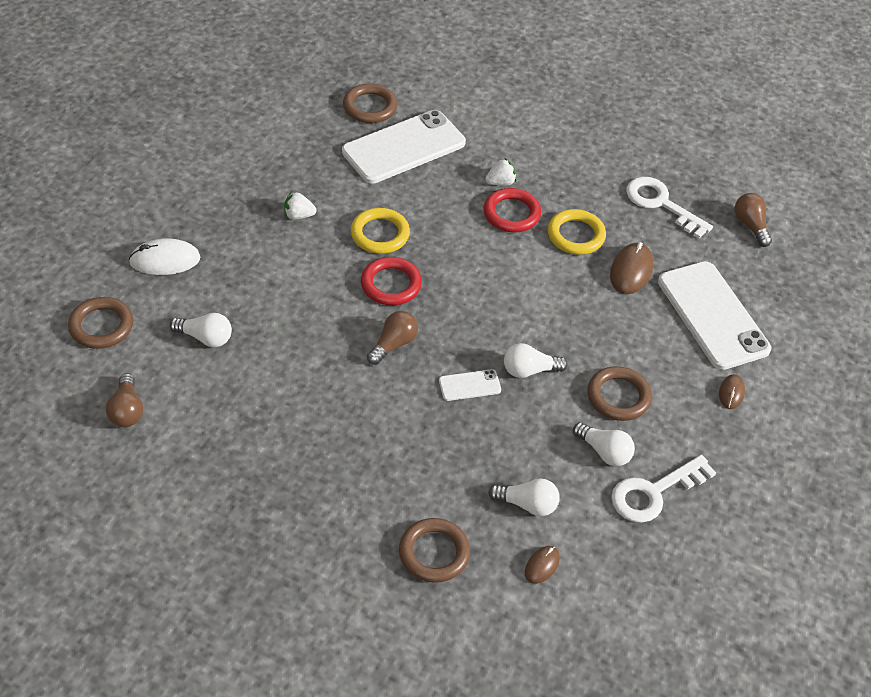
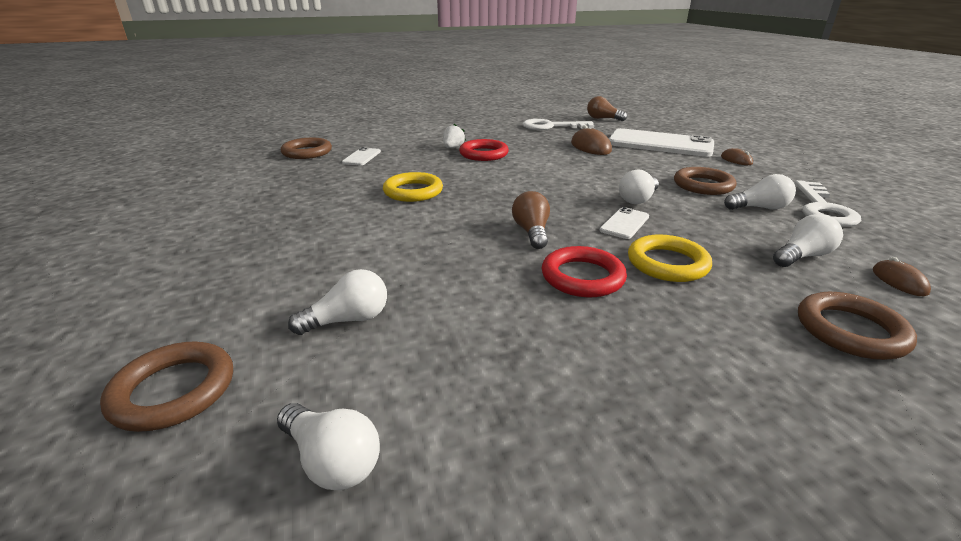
camera: 40 degrees left, 20 degrees down
brown light bulb [106,373,143,427] -> white light bulb [277,403,380,490]
white mouse [129,238,200,275] -> none
white strawberry [284,192,317,220] -> none
white phone [342,110,466,184] -> white phone [342,147,381,165], size x0.44
red ring [361,257,422,305] -> red ring moved to [541,246,627,297]
yellow ring [548,209,606,255] -> yellow ring moved to [628,235,712,282]

